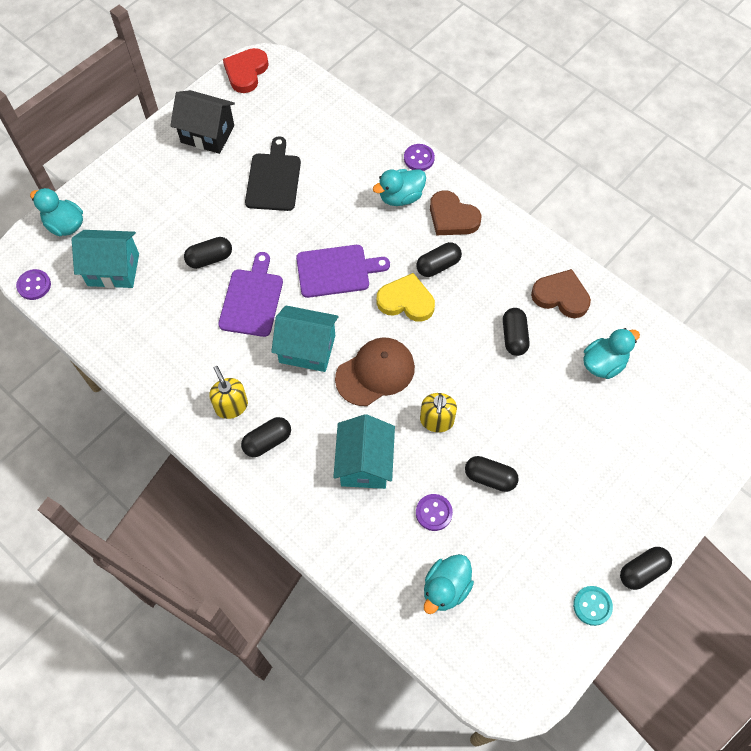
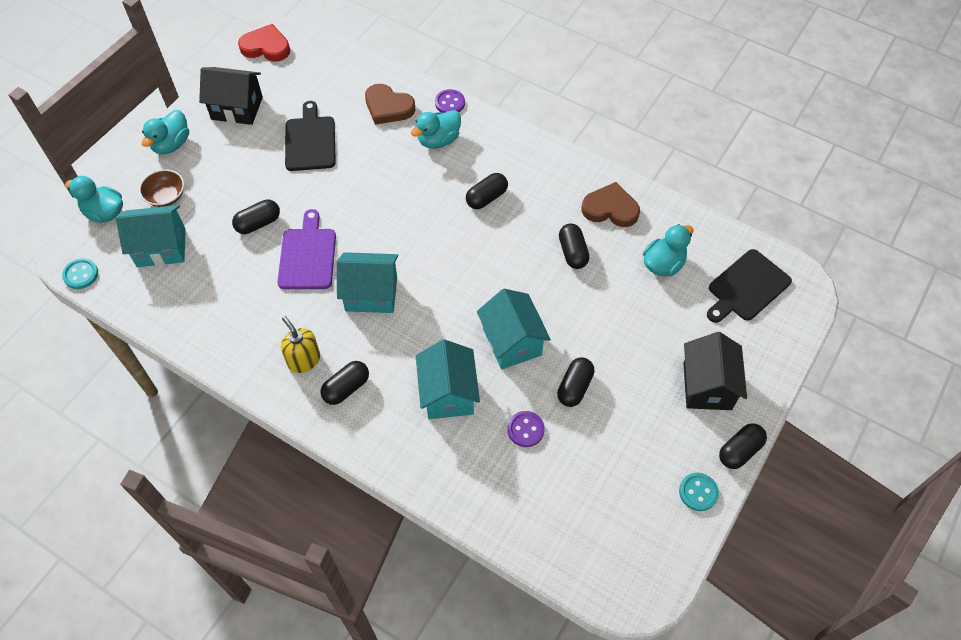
camera: 10 degrees left, 5 degrees down
purple button [16,269,51,300] -> turquoise button [62,258,98,289]
red heart [223,48,269,93] -> red heart turned 90 degrees clockwise [238,24,290,62]
purple cutting board [296,245,390,298] -> none
brown cap [335,337,415,406] -> none
yellow heart [377,273,435,322] -> none
yellow soap dispenser [420,393,457,432] -> turquoise house [477,289,551,369]
turquoise duck [424,554,474,614] -> turquoise duck moved to [142,110,189,154]
brown heart [430,190,481,235] -> brown heart moved to [365,84,415,125]
black capsule [465,456,519,492] -> black capsule turned 75 degrees counterclockwise [557,357,594,407]
none -> brown bowl [139,169,184,207]
none -> black house [684,332,747,410]
none -> black cutting board [707,249,792,323]

